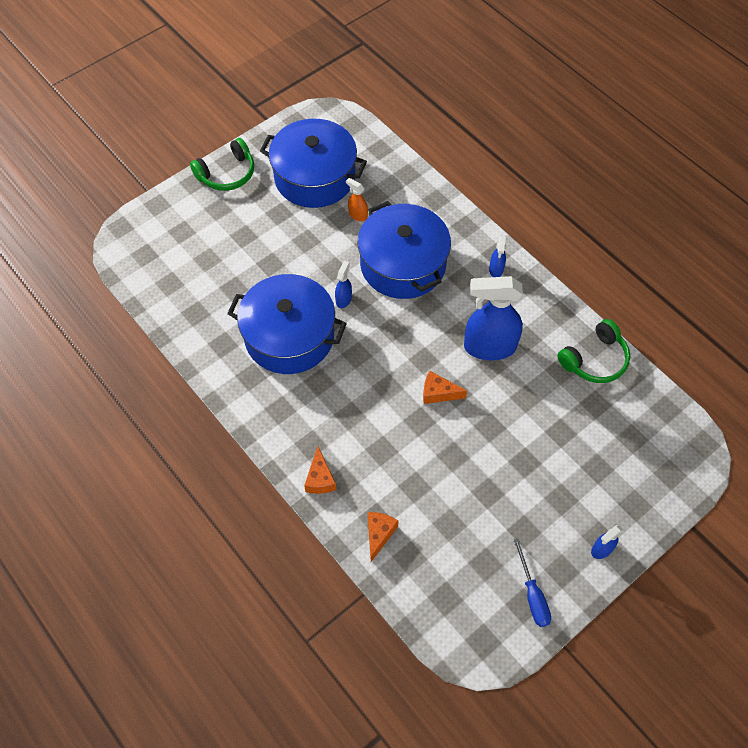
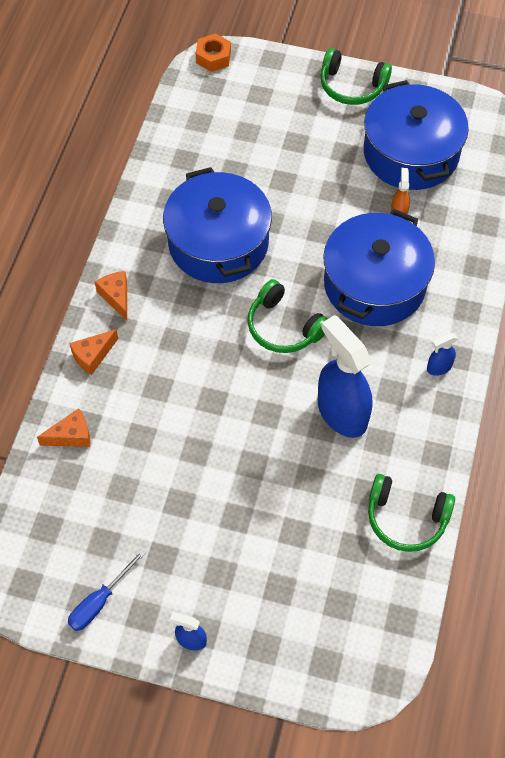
camera: 55 degrees right, 0 degrees up
blue spray bottle [335,261,352,308] -> none
orange cheese [423,371,467,404] -> orange cheese moved to [95,271,127,321]
none -> orange nut [196,33,231,72]
none -> green headphones [248,279,328,353]

